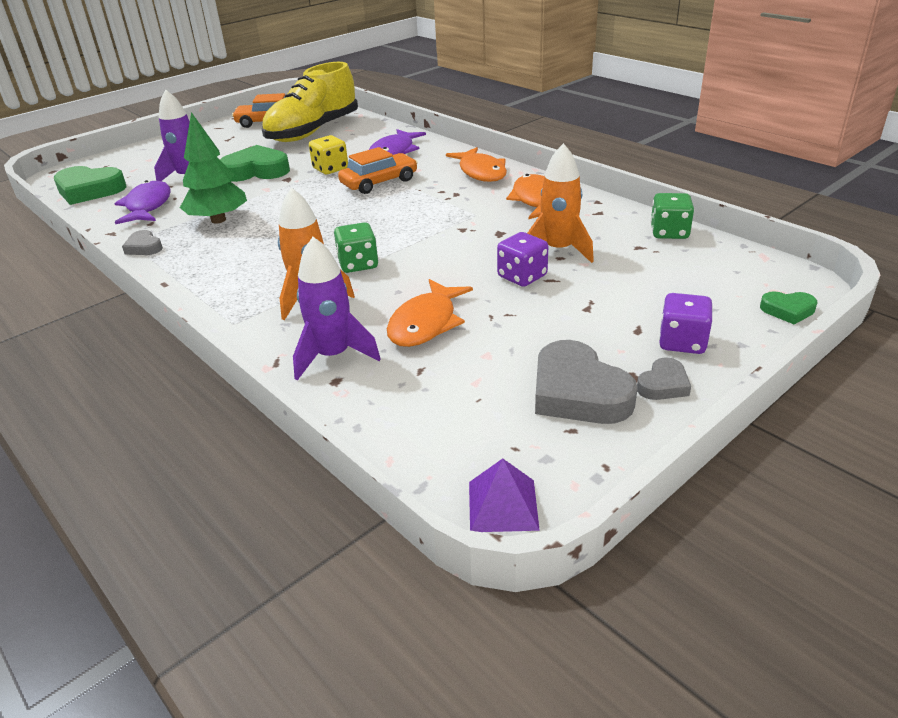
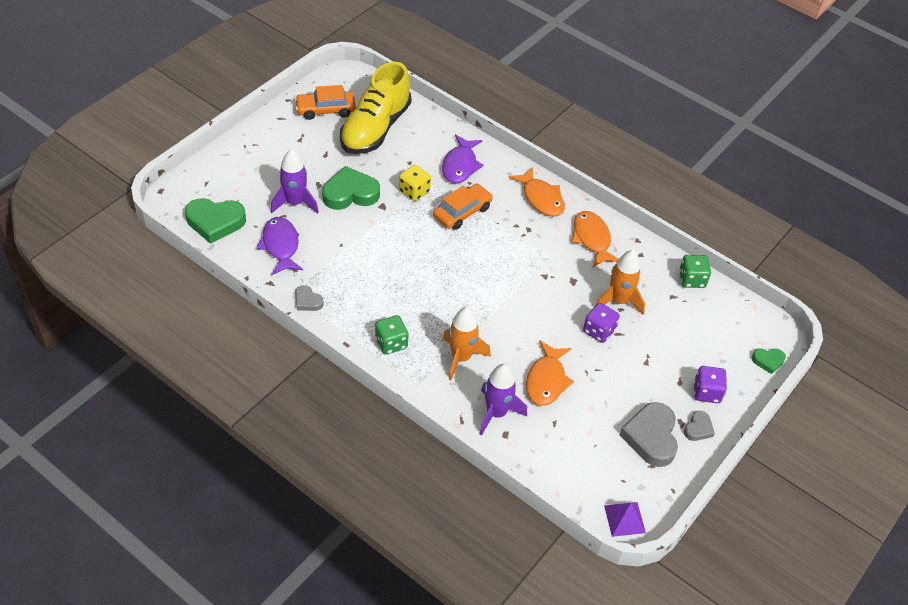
camera: 15 degrees left, 15 degrees up
green tree [180,112,247,223] -> none
green dice [334,222,378,273] -> green dice moved to [375,315,408,355]
grey heart [535,340,638,424] -> grey heart turned 45 degrees clockwise [620,402,678,467]

